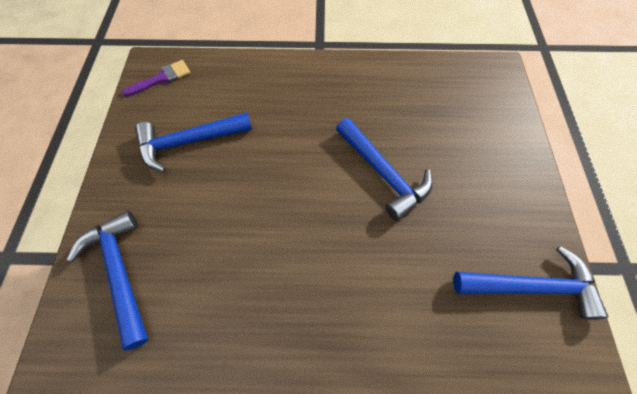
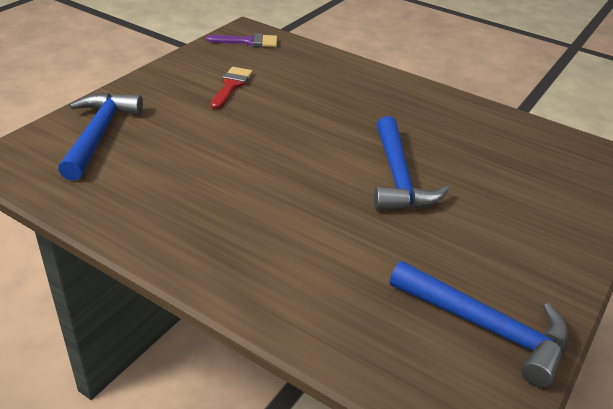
camera: 30 degrees right, 25 degrees down
blue hammer [135,112,252,172] -> red brush [211,67,253,109]

